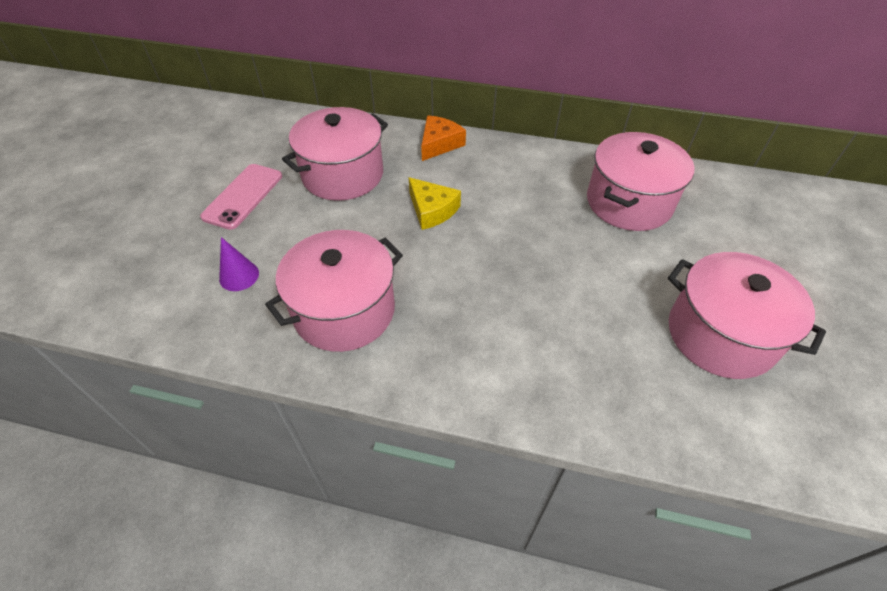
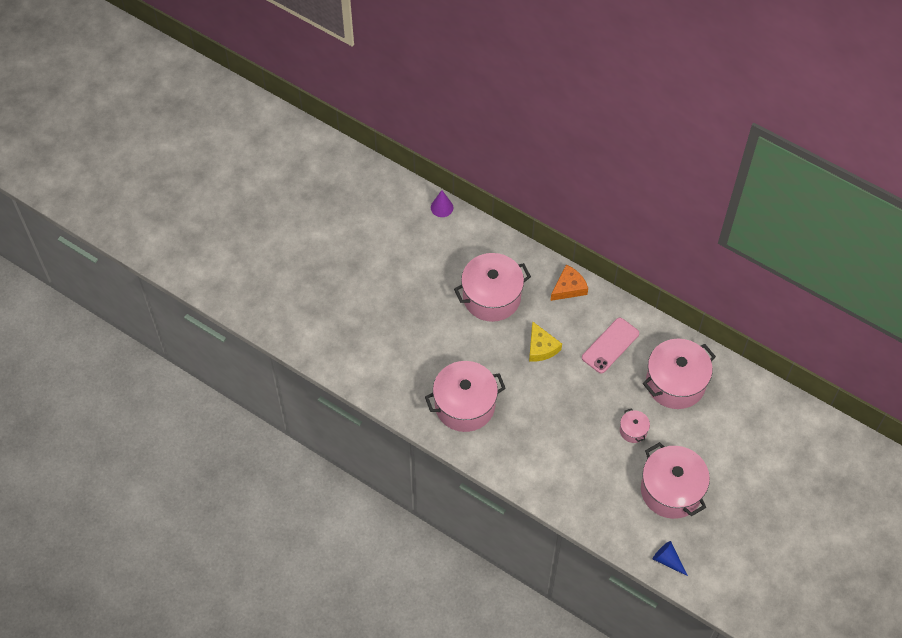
camera: 20 degrees right, 10 degrees up
pink phone [200,164,282,230] -> pink phone moved to [582,318,639,374]
purple cone [219,237,259,291] -> purple cone moved to [431,190,453,217]
none -> pink pot [620,408,650,443]
none -> blue cone [653,541,688,576]

